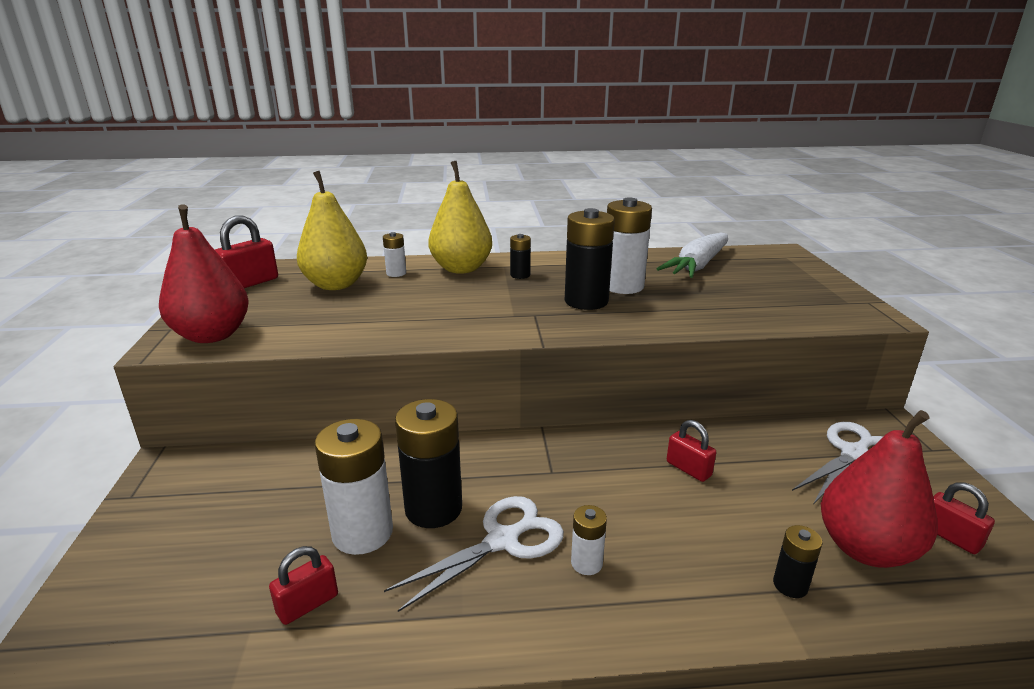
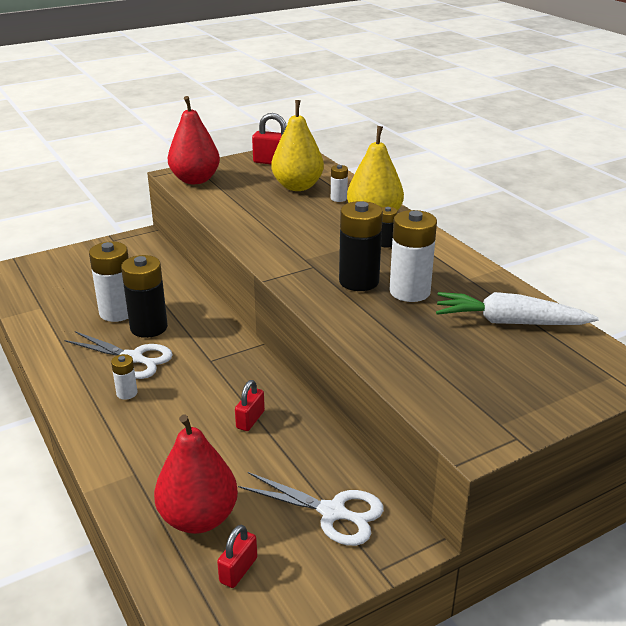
camera: 65 degrees right, 5 degrees up
red padlock [269,546,338,625] -> none
black battery [773,525,823,598] -> none

